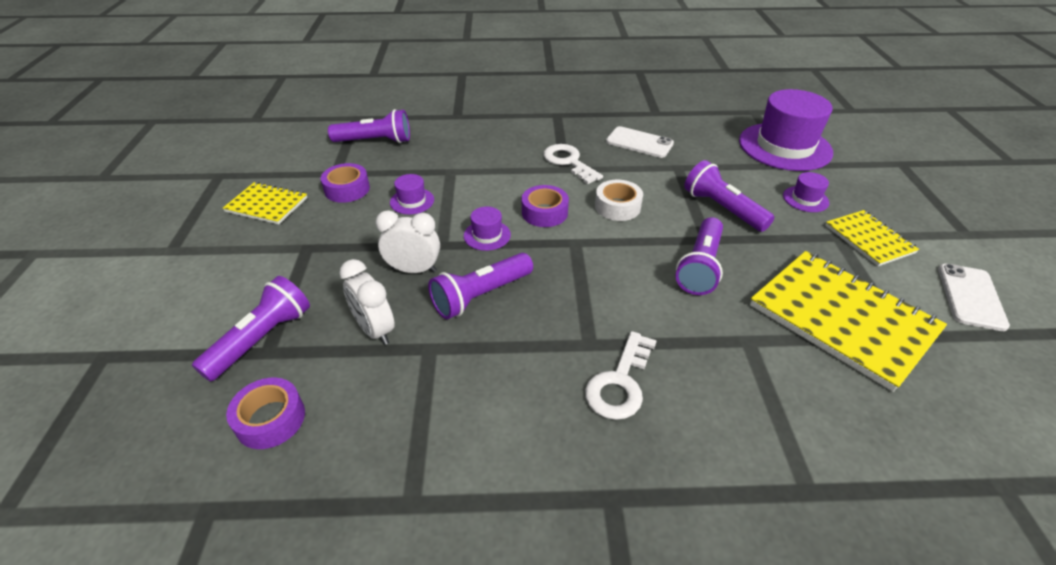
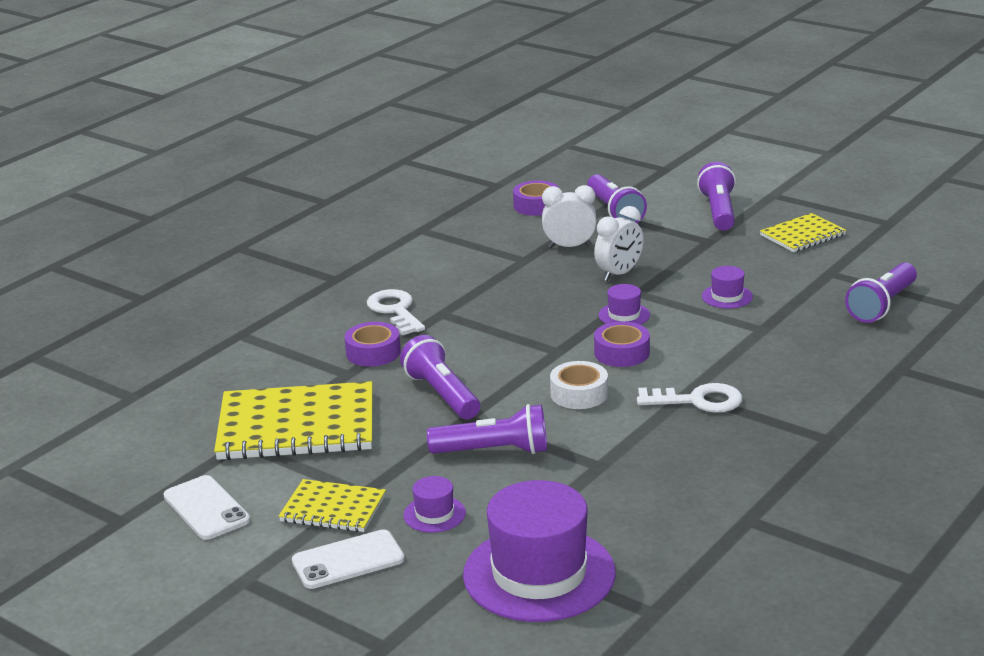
camera: 130 degrees right, 15 degrees down
purple tape [321,163,370,203] -> purple tape moved to [345,322,401,367]
purple flashlight [428,253,533,319] -> purple flashlight moved to [697,162,736,231]
white phone [606,126,674,158] -> white phone moved to [292,529,405,589]

